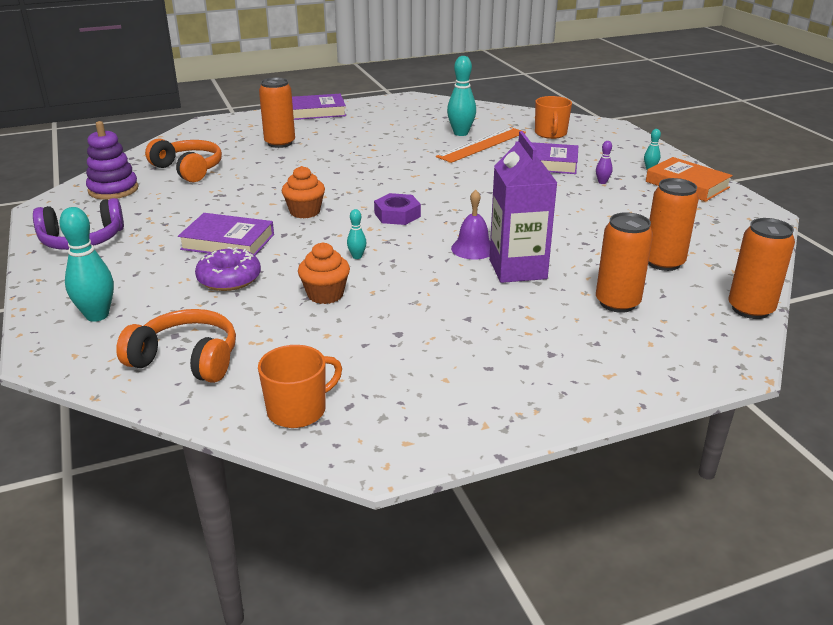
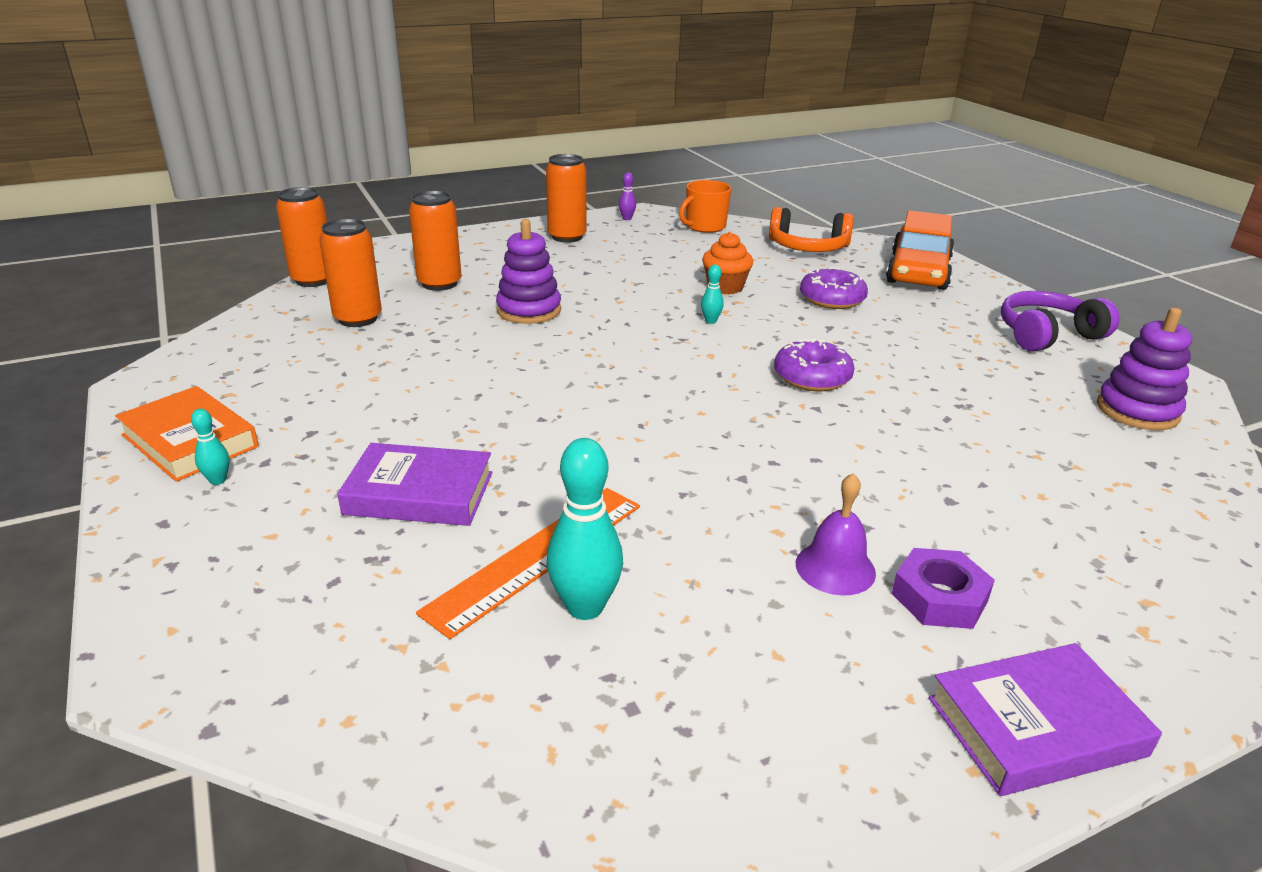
camera: 175 degrees right, 0 degrees up
turquoise bowling pin [59,207,114,322] -> orange car [886,210,954,290]
orange headphones [145,138,222,182] -> none
purple book [178,213,274,255] -> none
orange can [259,77,295,148] -> orange can moved to [546,154,587,243]
orange cupcake [282,166,325,218] -> purple donut [774,338,855,392]
purple nut [374,193,421,225] -> purple nut moved to [892,548,995,629]
purple bell [451,189,490,259] -> purple bell moved to [796,473,876,595]
purple carton [489,131,557,283] -> purple stacking toy [496,219,561,324]
orange mug [535,96,572,139] -> none
purple bowling pin [596,141,613,184] -> purple bowling pin moved to [619,172,636,220]

